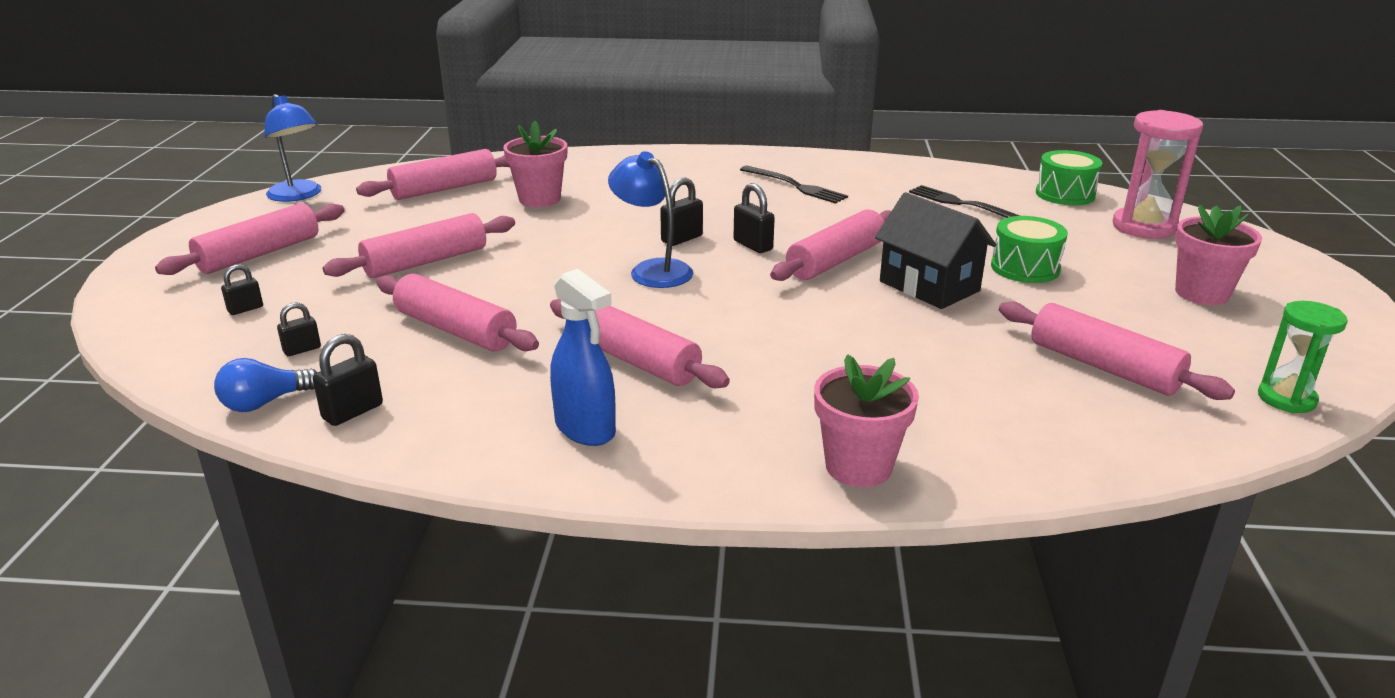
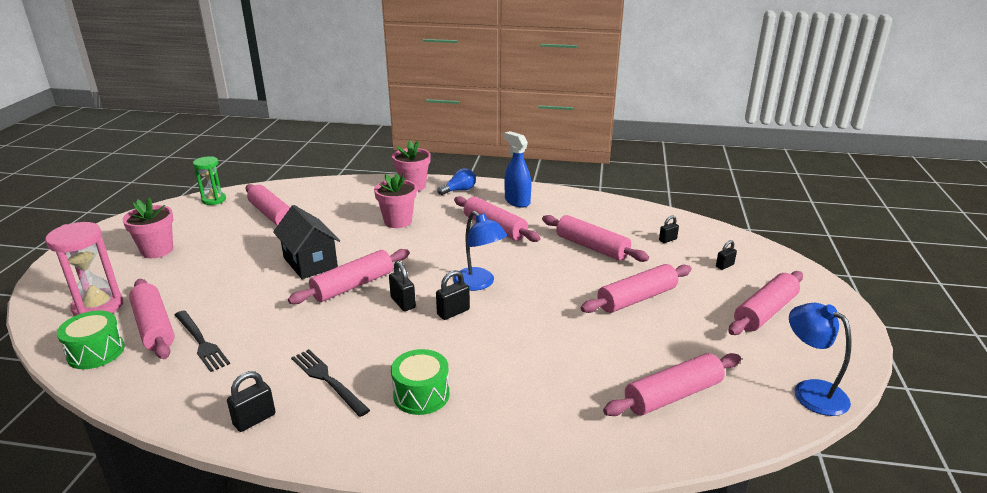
camera: 175 degrees left, 0 degrees up
blue light bulb [214,358,317,412] -> blue light bulb moved to [437,168,476,195]
black padlock [313,334,383,426] -> black padlock moved to [227,371,276,432]
pink flower pot [503,121,567,207] -> pink flower pot moved to [374,173,417,228]
green drum [991,216,1068,283] -> green drum moved to [391,349,450,415]
none -> pink rolling pin [129,279,175,359]

